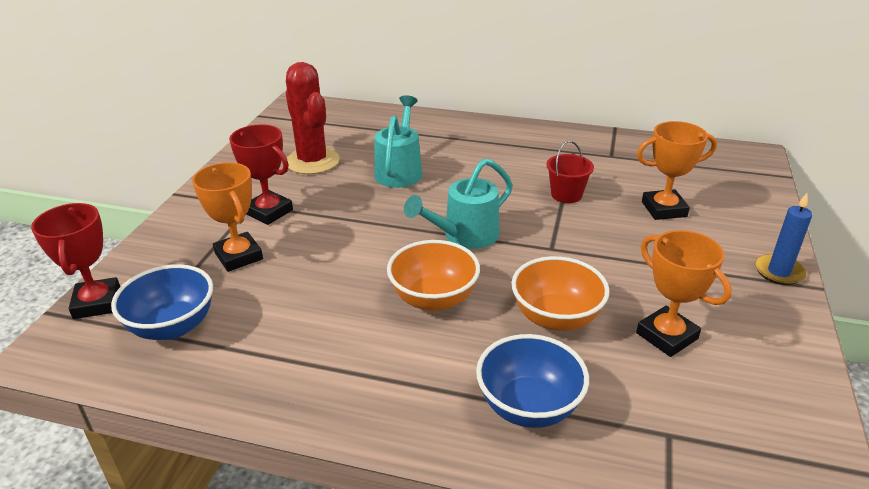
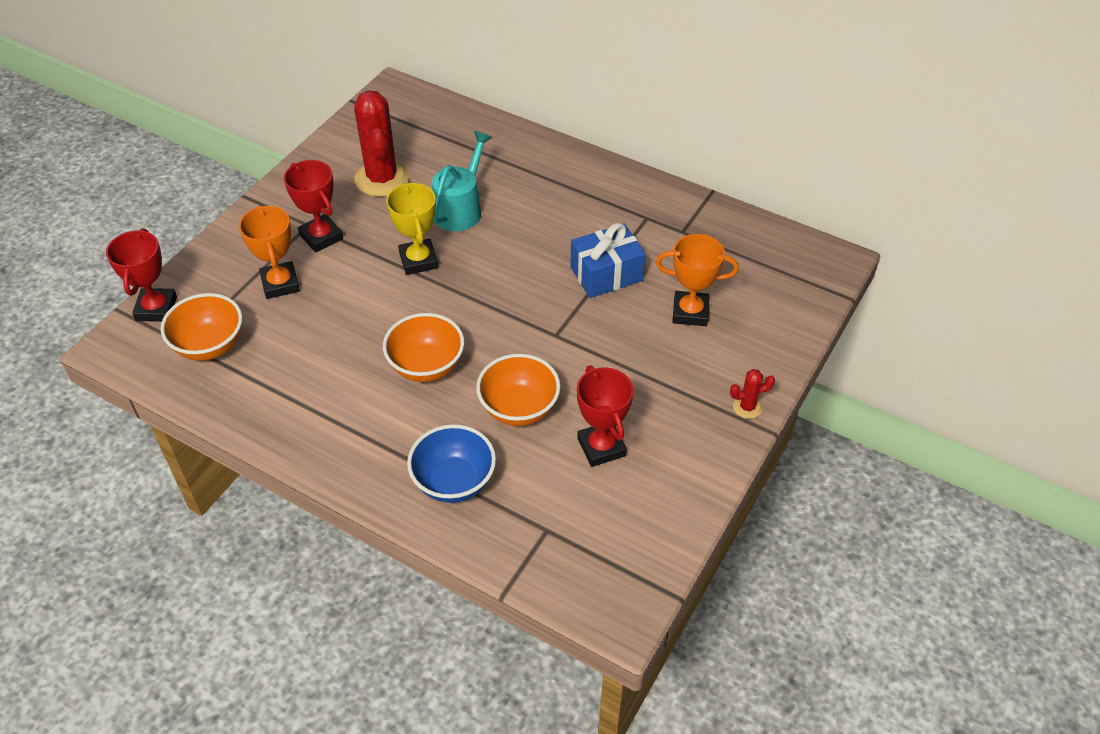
camera: 15 degrees right, 15 degrees up
blue bowl [111,264,213,340] -> orange bowl [161,293,242,361]
turquoise watering can [404,158,513,249] -> none
red bucket [546,141,594,203] -> blue gift [570,223,646,298]
orange trophy [636,230,732,357] -> red trophy [577,365,634,467]
blue candle [755,193,812,285] -> red cactus [730,369,775,419]
none -> yellow trophy [386,182,438,275]

